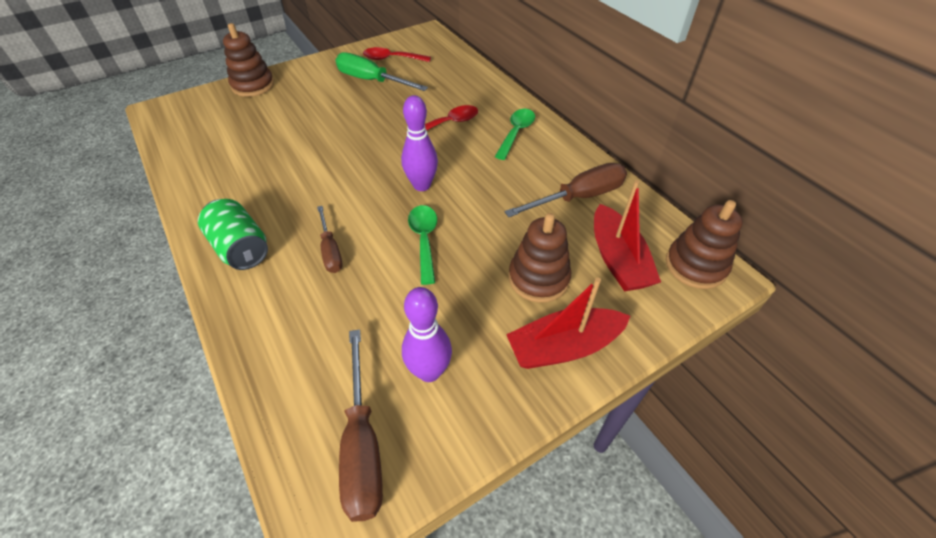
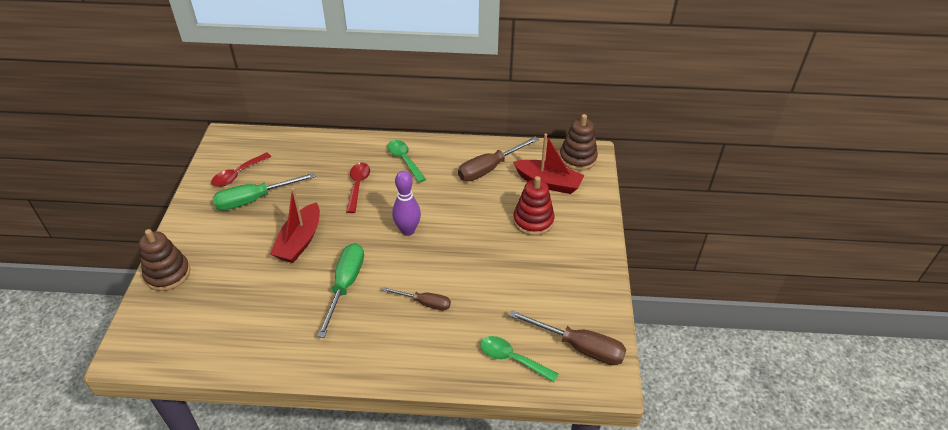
camera: 55 degrees left, 5 degrees down
green can [198,199,268,270] -> none
purple bowling pin [402,287,452,382] -> none
green spoon [408,205,437,285] -> green spoon moved to [480,336,558,382]
brown screwdriver [504,163,627,217] -> brown screwdriver turned 135 degrees counterclockwise [458,136,539,181]
red boat [506,277,630,369] -> red boat moved to [270,188,320,263]
brown stacking toy [509,213,571,303] -> red stacking toy [513,176,555,236]
none -> green screwdriver [317,243,364,338]

